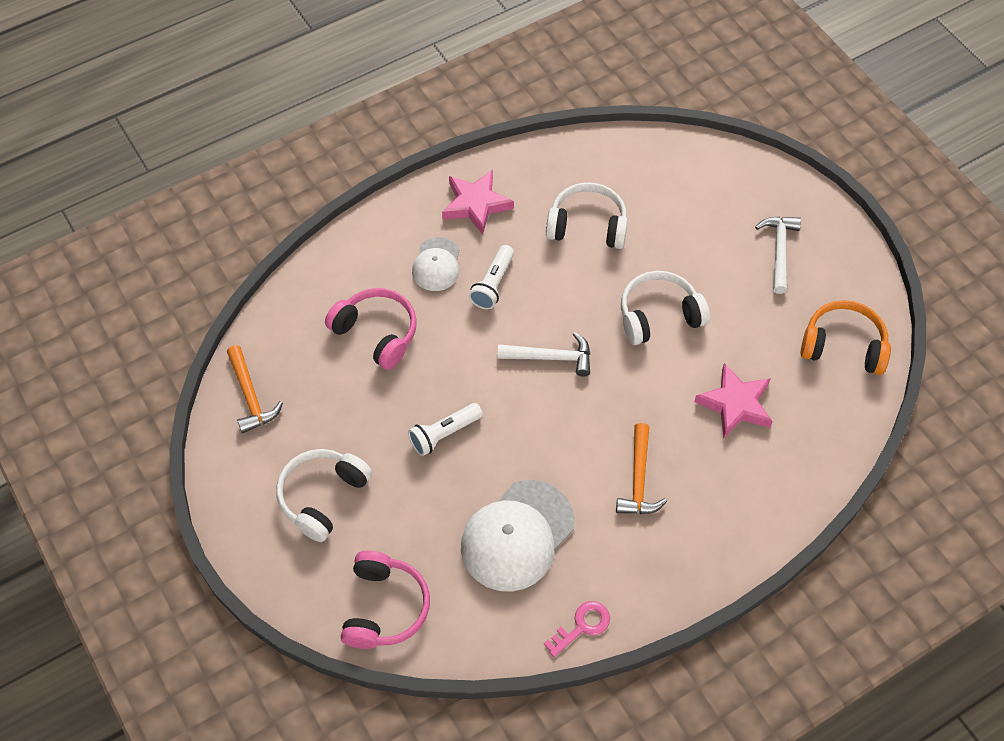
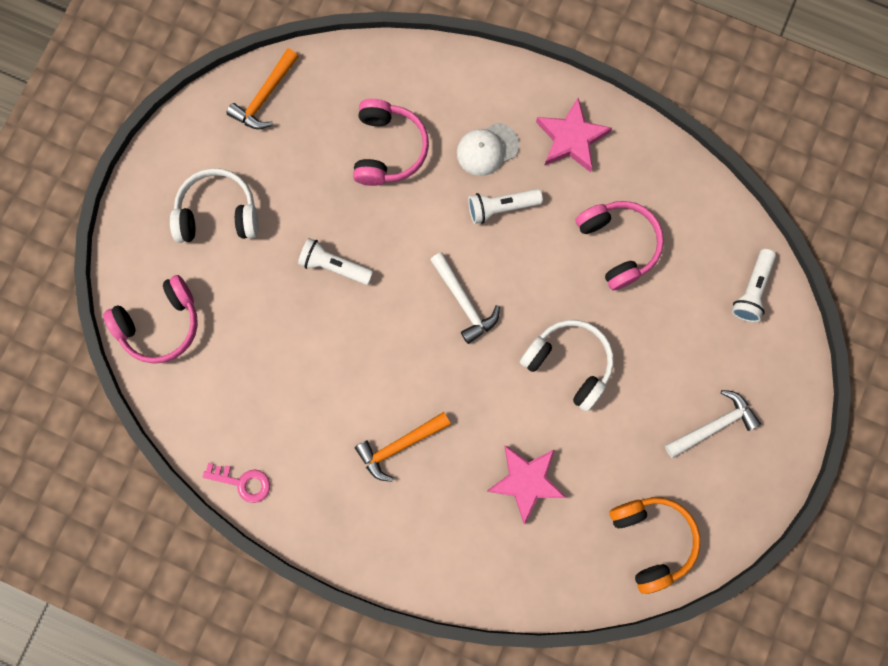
camera: 55 degrees right, 20 degrees up
white cap [461,480,575,592] -> none
white headphones [546,182,628,249] -> pink headphones [576,201,664,290]
none -> white flashlight [732,249,776,322]

